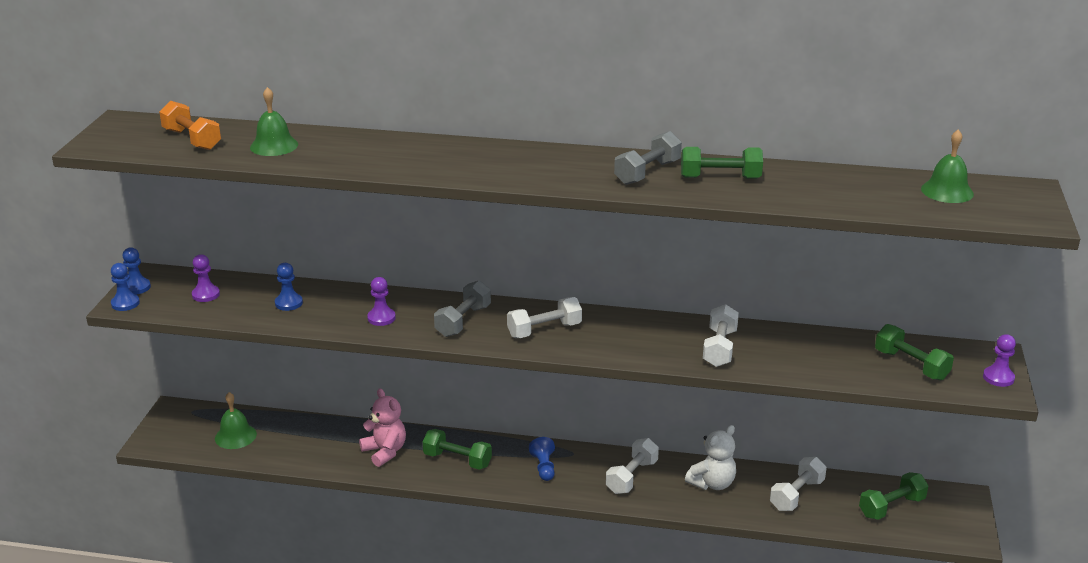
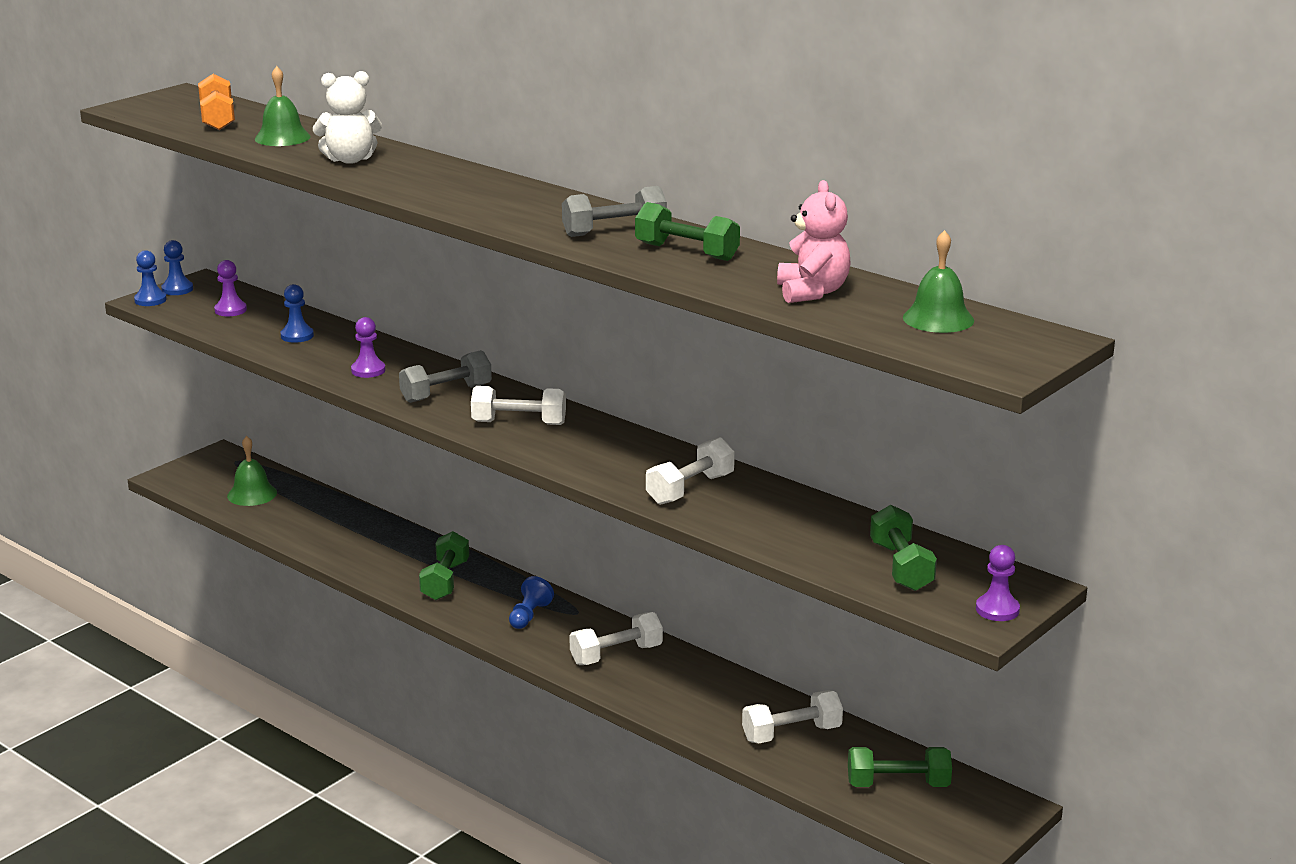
camera: 30 degrees right, 5 degrees down
pink teddy bear [359,388,406,467] -> pink teddy bear moved to [777,180,851,303]
green dumbbell [423,429,492,470] -> green dumbbell turned 45 degrees clockwise [419,531,469,600]
white teddy bear [685,425,736,490] -> white teddy bear moved to [313,71,382,164]

